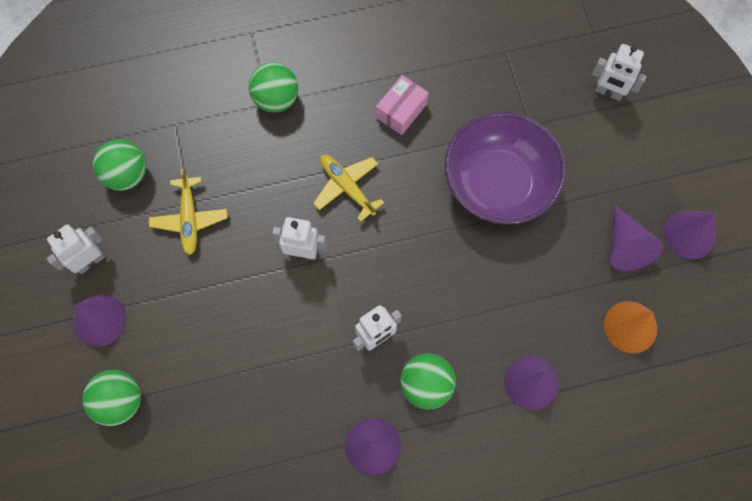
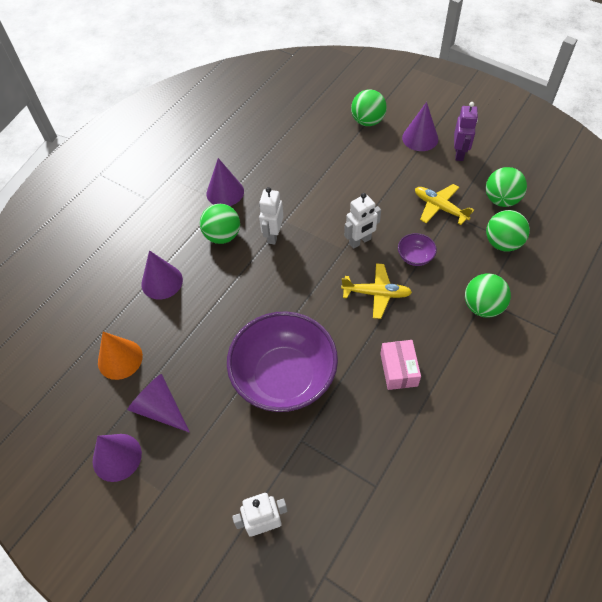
camera: 140 degrees right, 15 degrees down
white robot [46,224,105,274] -> purple robot [454,102,478,161]
none -> purple bowl [398,233,437,266]
none -> green ball [486,210,530,251]

